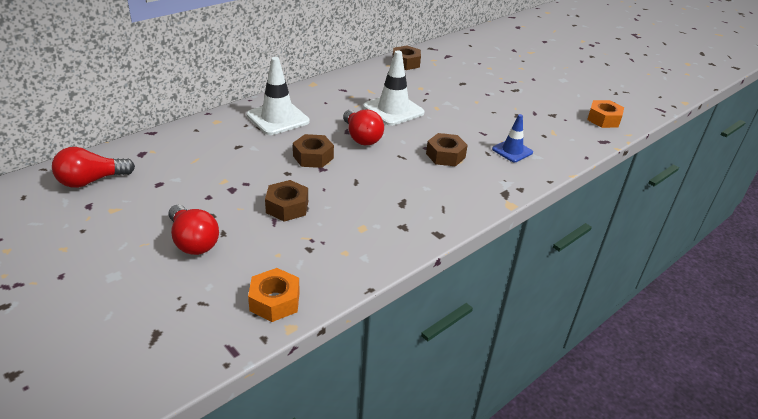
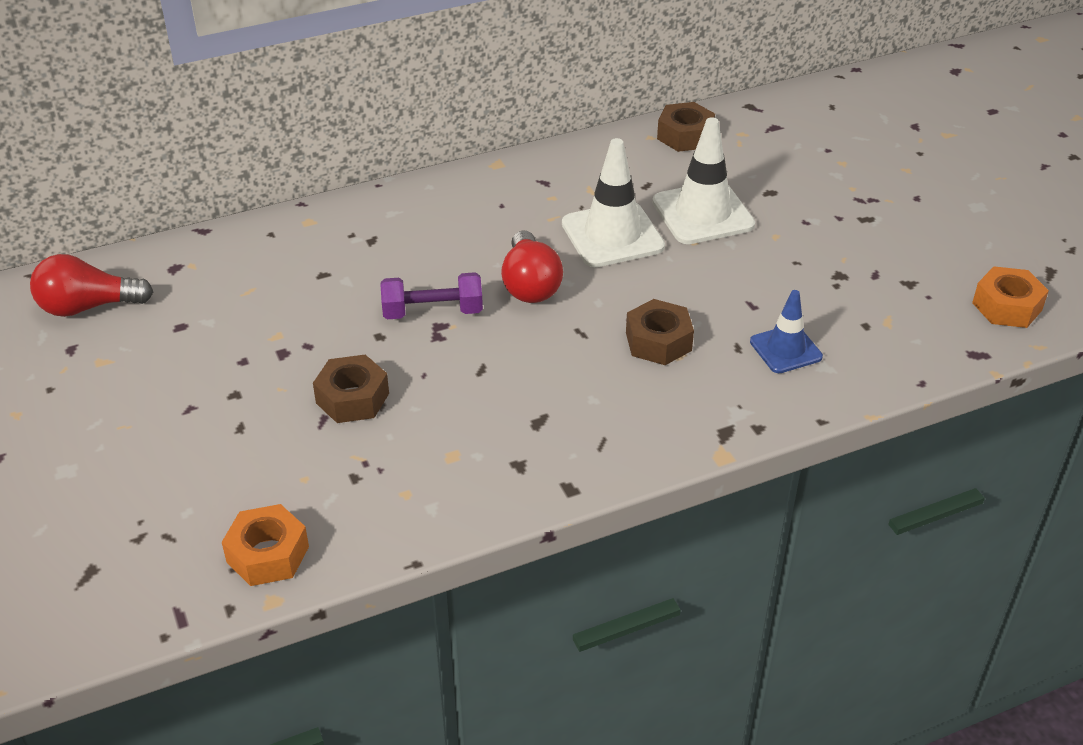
camera: 20 degrees right, 5 degrees up
red light bulb [169,205,219,255] -> none
white traffic cone [246,57,310,135] -> white traffic cone moved to [652,117,755,244]
brown nut [293,134,334,168] -> purple dumbbell [381,272,483,319]

